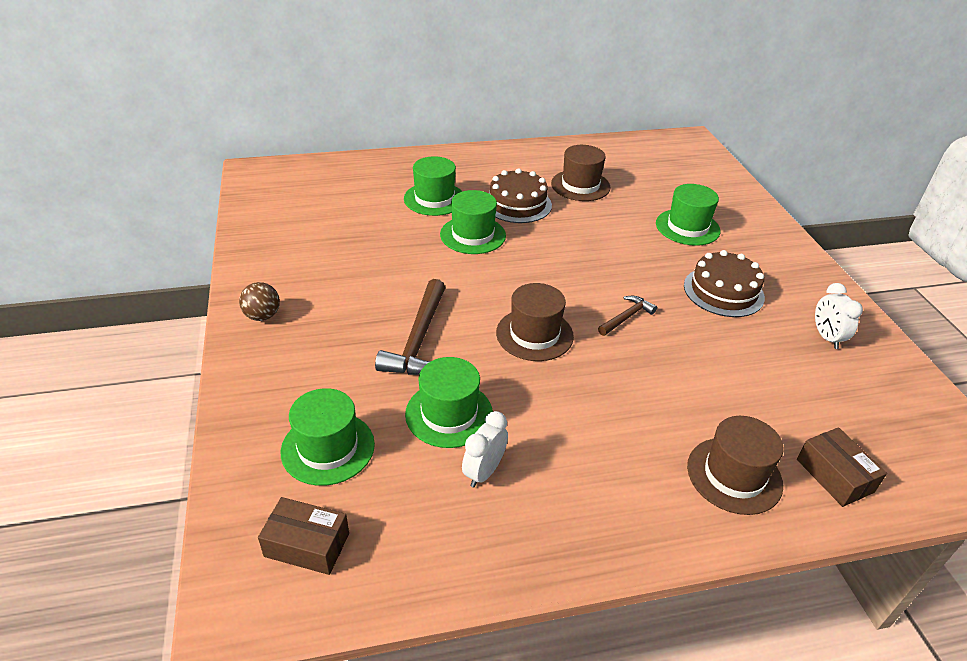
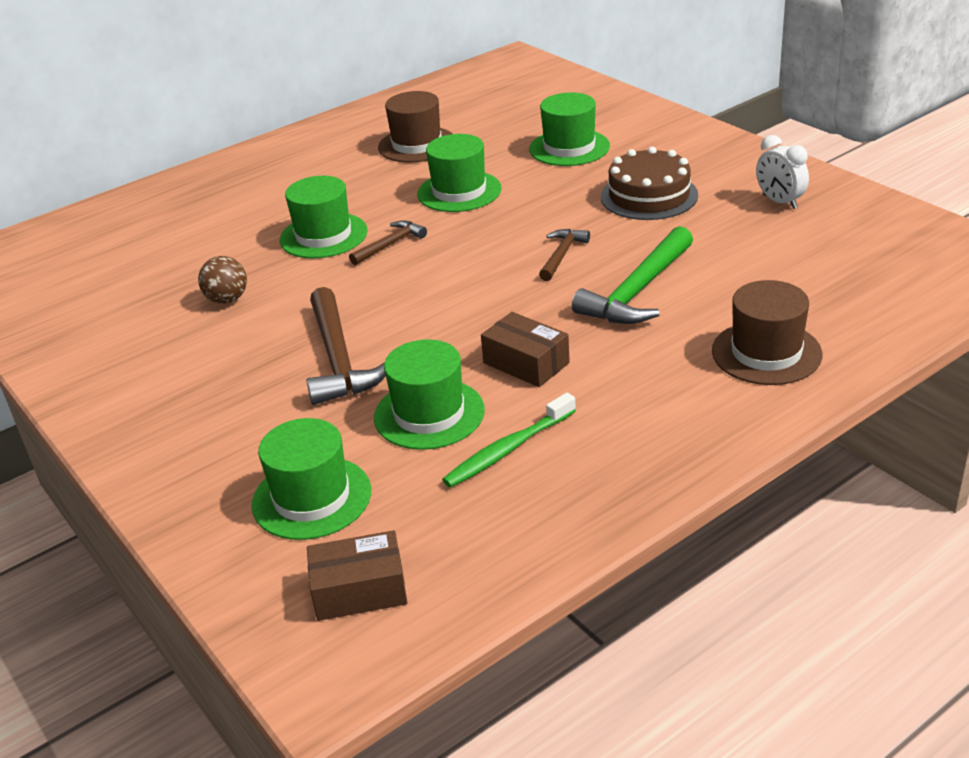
camera: 20 degrees left, 5 degrees down
brown ball [239,282,280,321] -> brown ball moved to [198,256,247,304]
green hat [404,156,462,216] -> green hat moved to [417,134,502,212]
white clock [462,411,508,488] -> green toothbrush [442,393,576,488]
brown cake [489,168,552,223] -> none
brown hat [496,283,574,361] -> none
brown box [797,427,887,507] -> brown box moved to [481,312,570,387]
none -> brown hammer [349,220,427,265]
none -> green hammer [572,226,693,324]

